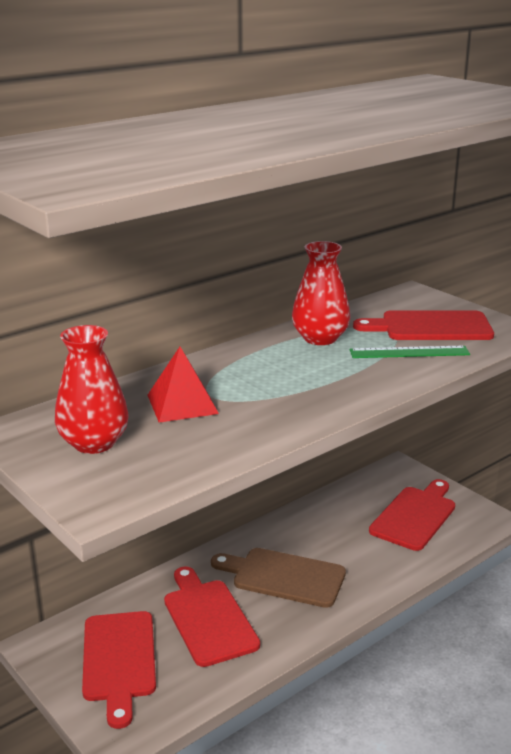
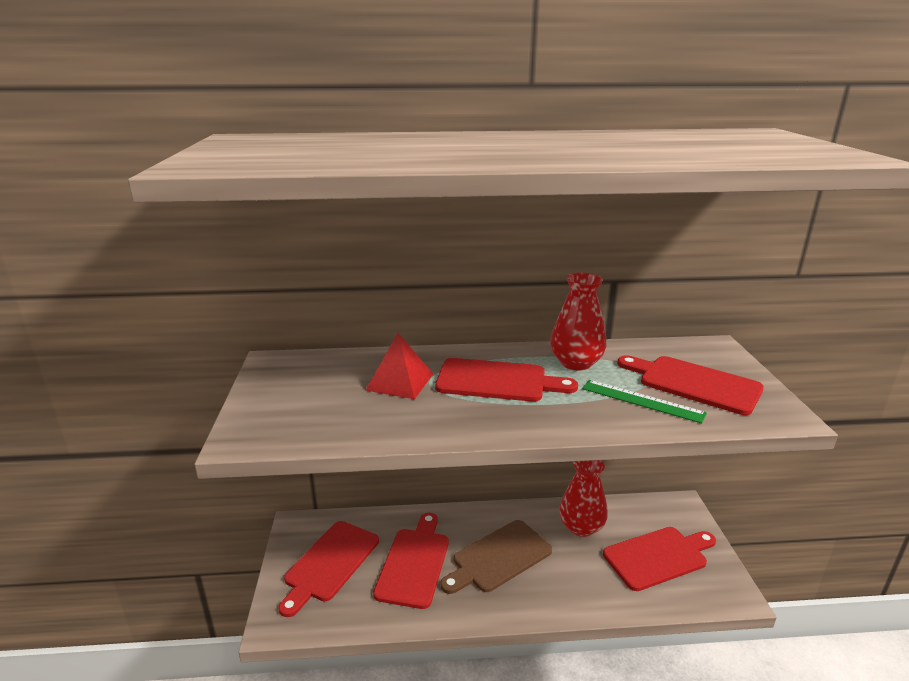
camera: 35 degrees right, 0 degrees up
red vase [55,325,129,454] -> red vase moved to [559,460,608,537]
brown cutting board [211,548,346,608] -> brown cutting board turned 90 degrees counterclockwise [441,520,552,594]
none -> red cutting board [435,358,578,402]

